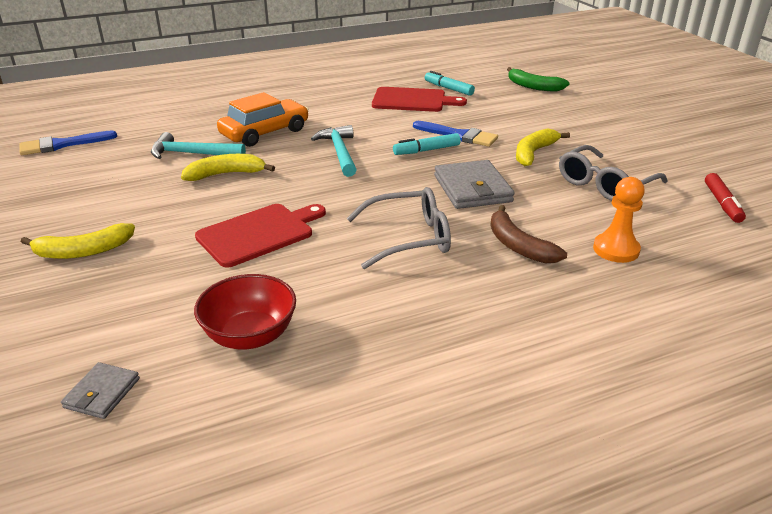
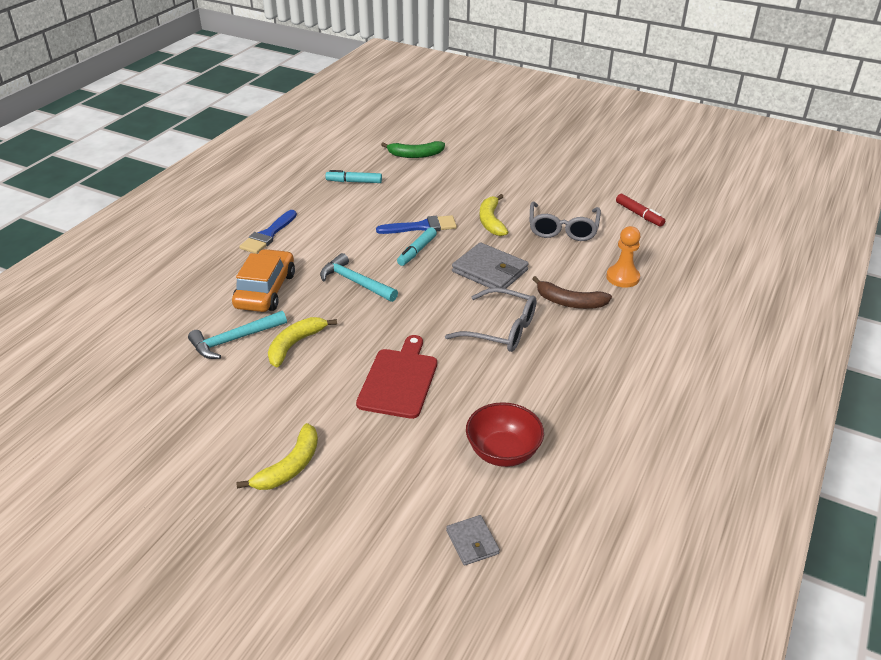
camera: 40 degrees left, 5 degrees up
blue brush [19,130,117,155] -> blue brush moved to [239,210,297,254]
grey glasses [347,187,451,269] -> grey glasses turned 75 degrees clockwise [445,287,537,352]
red cutting board [372,87,467,112] -> none

